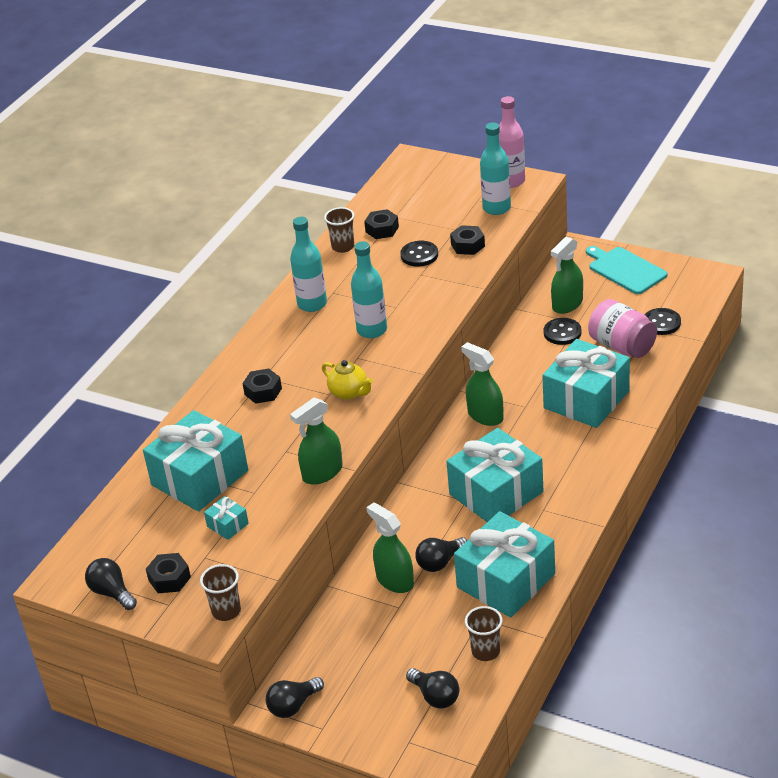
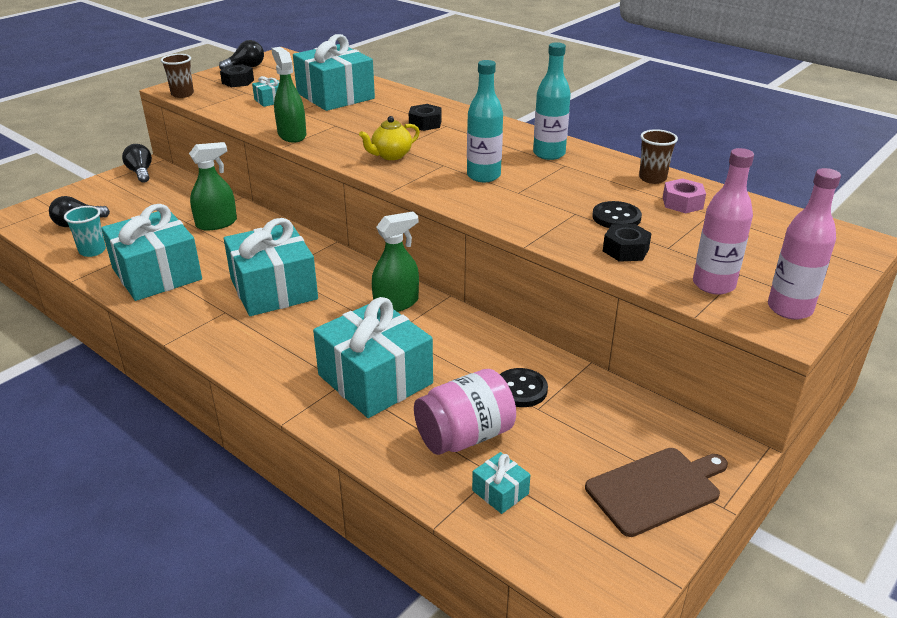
camera: 100 degrees right, 5 degrees down
black nut [364,209,399,239] -> pink nut [663,178,706,213]
black light bulb [415,537,468,572] -> none
brown cup [465,606,503,661] -> turquoise cup [64,206,106,257]
turquoise bottle [480,122,511,215] -> pink bottle [693,148,754,295]
green spray bottle [551,236,583,314] -> none
turquoise cutting board [586,246,667,294] -> brown cutting board [585,448,728,537]
black button [645,308,681,335] -> turquoise gift [472,452,531,514]

